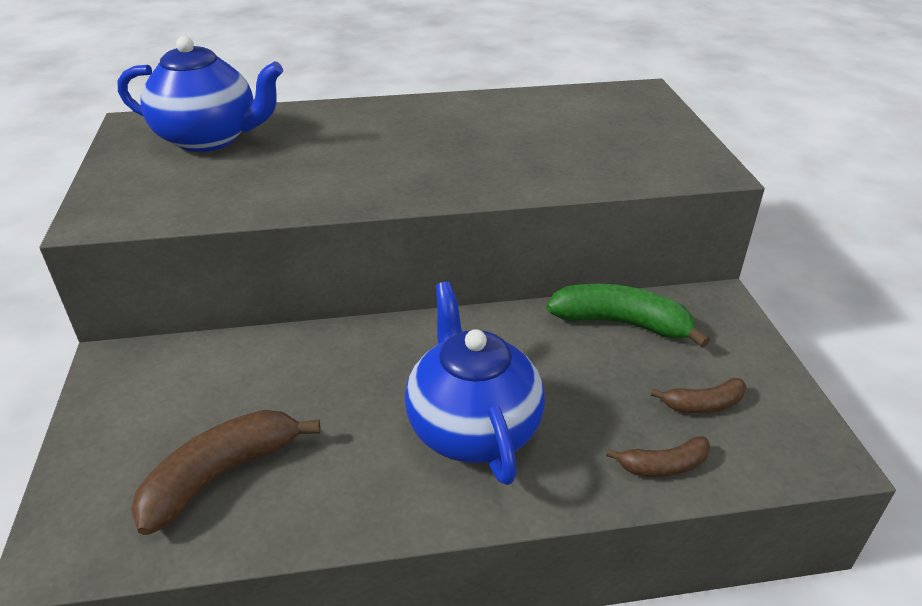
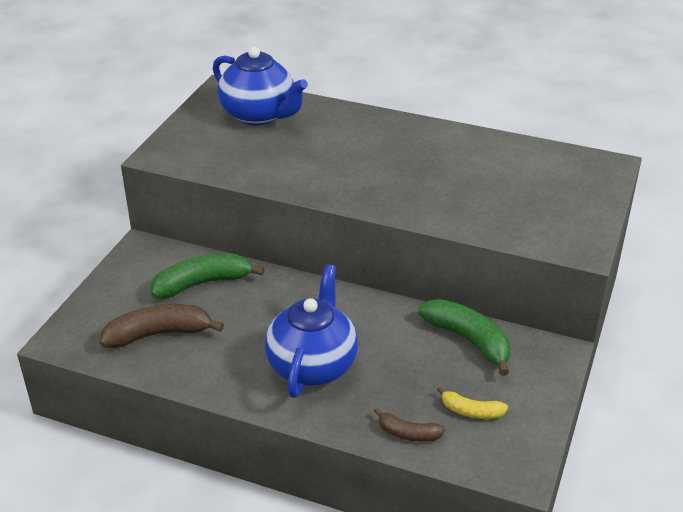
camera: 30 degrees right, 0 degrees up
brown banana [651,378,747,413] -> yellow banana [437,387,508,419]
none -> green banana [151,254,265,299]

